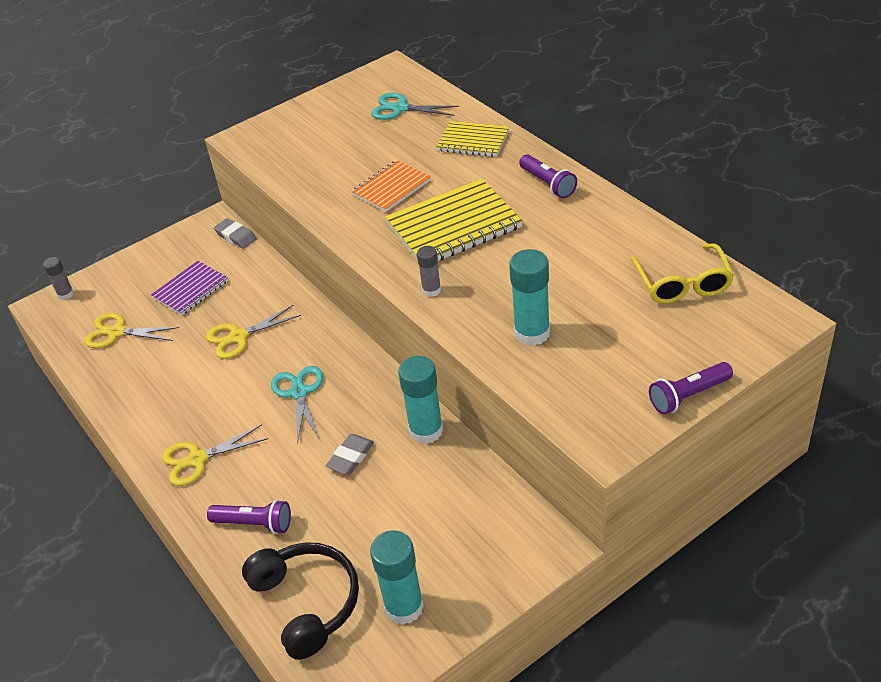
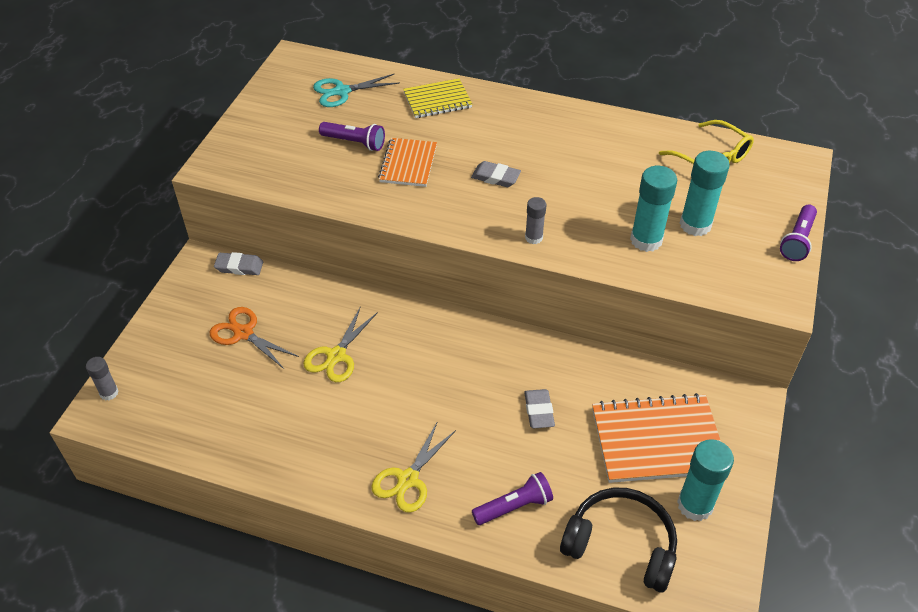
camera: 40 degrees left, 5 degrees up
yellow scissors [84,313,179,348] -> none
purple notebook [151,261,228,315] -> orange scissors [209,307,299,369]
turquoise scissors [271,366,323,444] -> none
yellow notebook [385,179,523,261] -> grey eraser [471,161,521,187]
turquoise glue stick [398,356,443,444] -> turquoise glue stick moved to [680,151,730,236]
purple flashlight [519,154,577,198] -> purple flashlight moved to [319,122,385,151]
none -> orange notebook [592,393,721,483]

